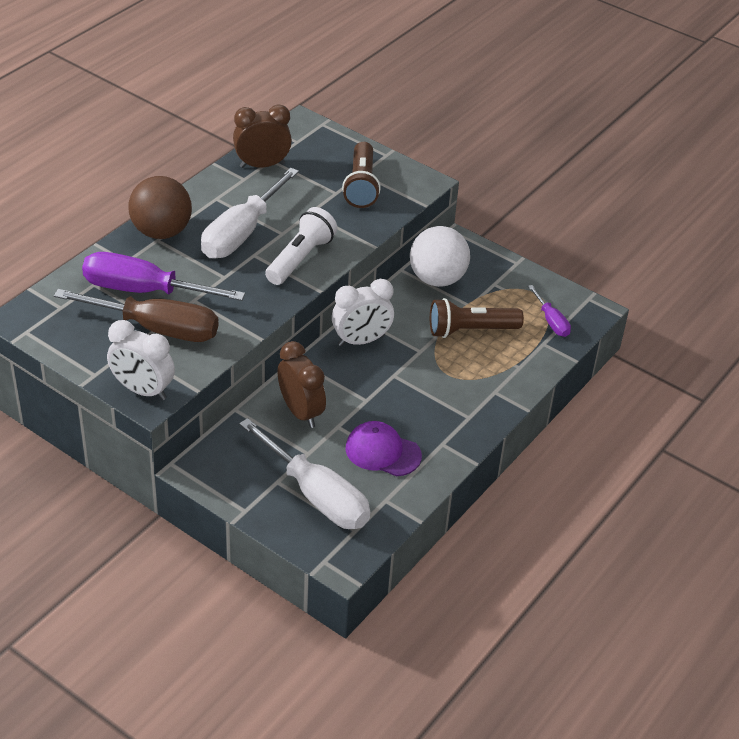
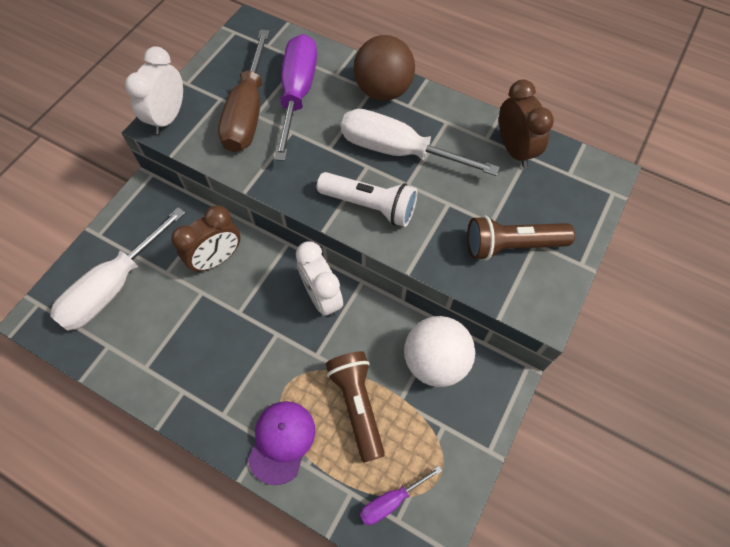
camera: 85 degrees right, 20 degrees up
purple cap [346,421,422,476] -> purple cap moved to [248,401,315,485]

